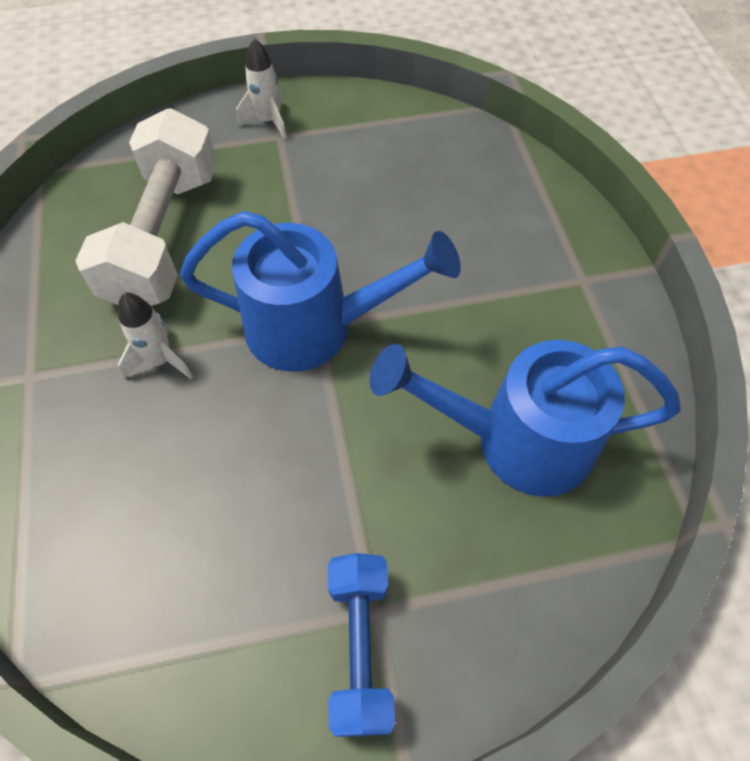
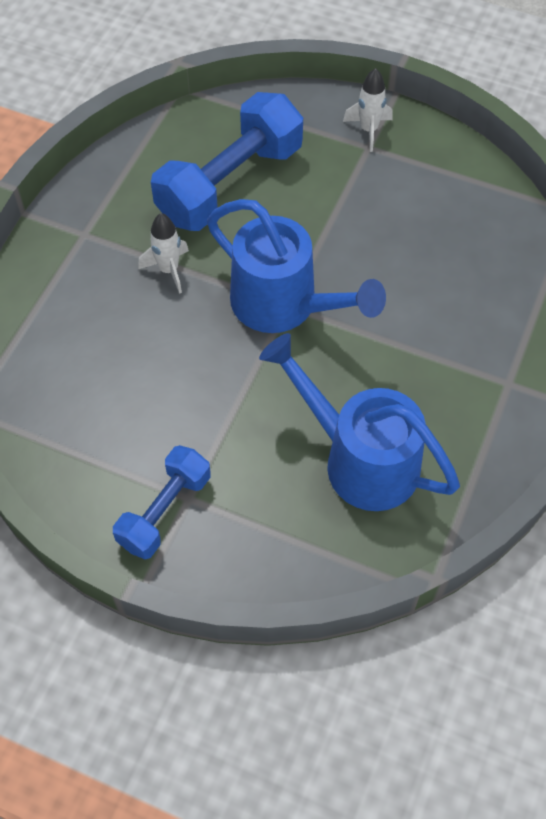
camera: 35 degrees right, 0 degrees up
white dumbbell [75,108,217,306] -> blue dumbbell [151,92,303,231]

